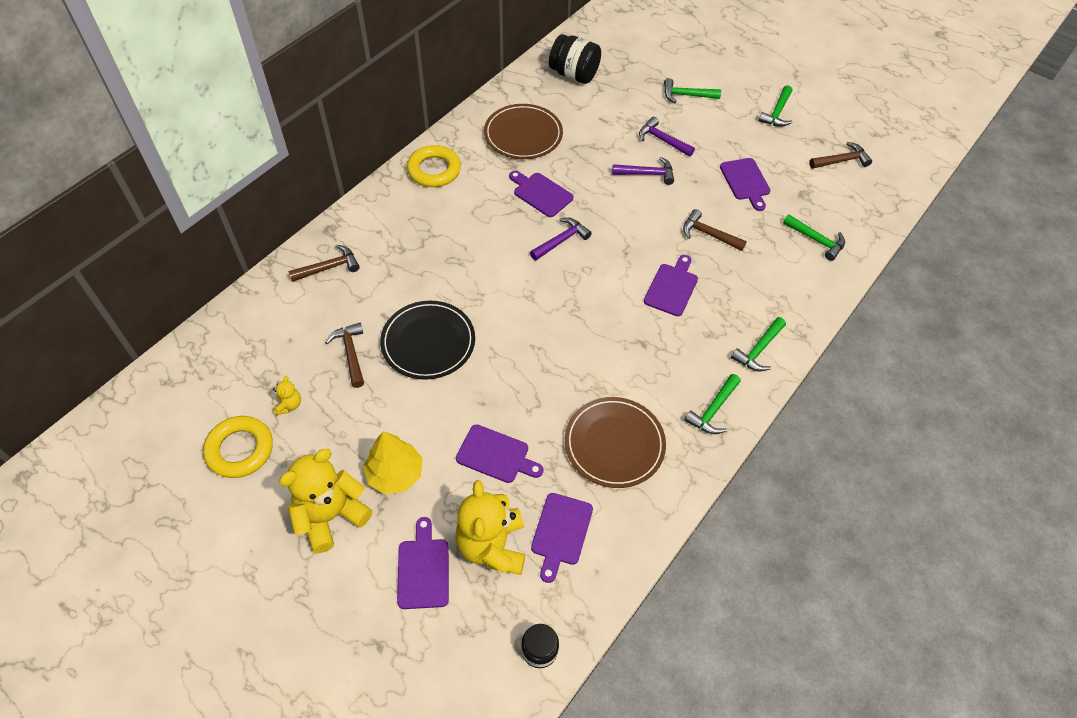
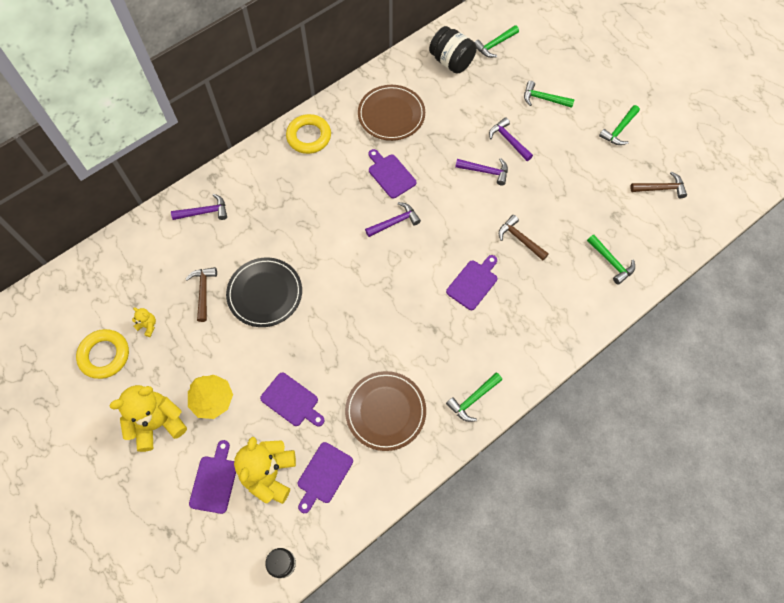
camera: 15 degrees right, 10 degrees up
yellow teddy bear [273,376,301,415] -> yellow teddy bear turned 75 degrees counterclockwise [132,308,156,337]
brown hammer [288,245,360,282] -> purple hammer [171,194,227,220]
purple cutting board [720,158,770,211] -> none
green hammer [731,317,786,371] -> green hammer moved to [475,25,519,58]

